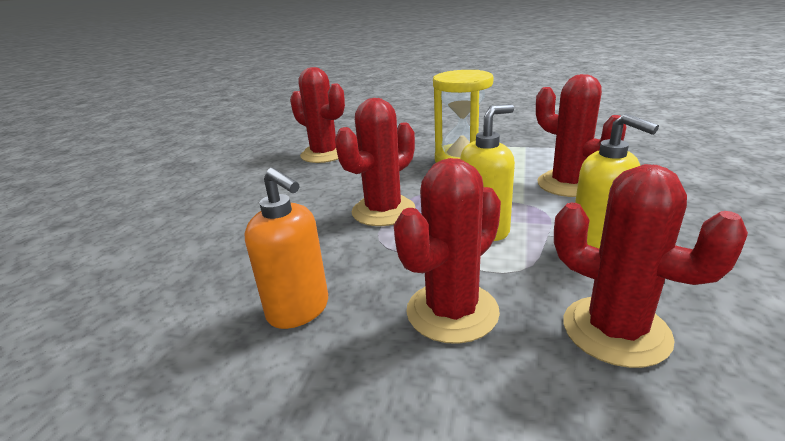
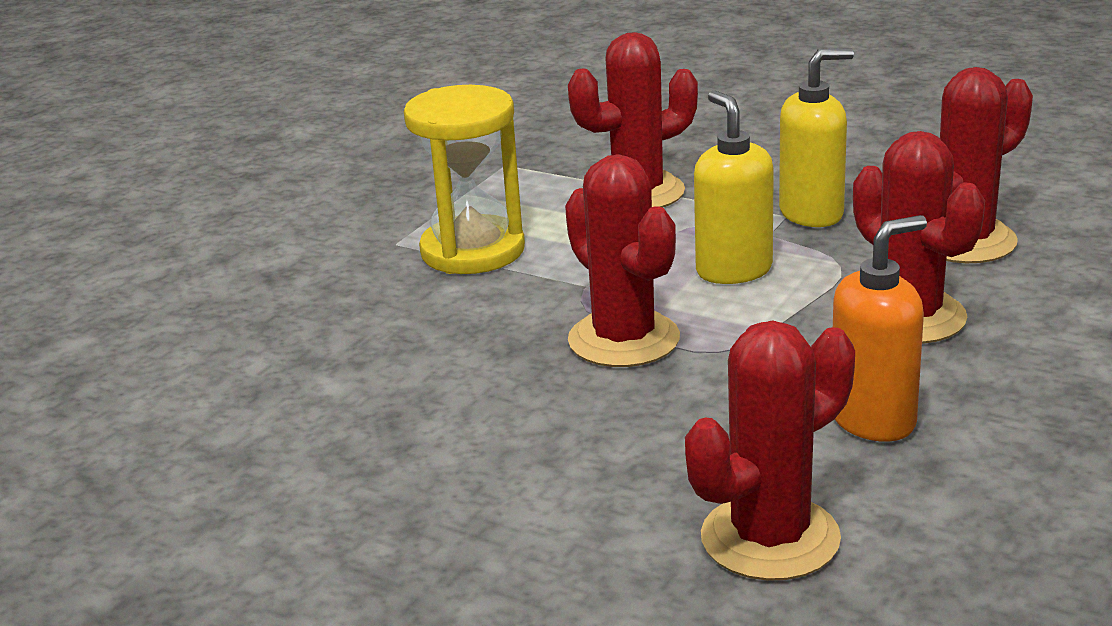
camera: 75 degrees left, 0 degrees up
red cactus [290,67,345,163] -> red cactus moved to [685,321,855,581]

